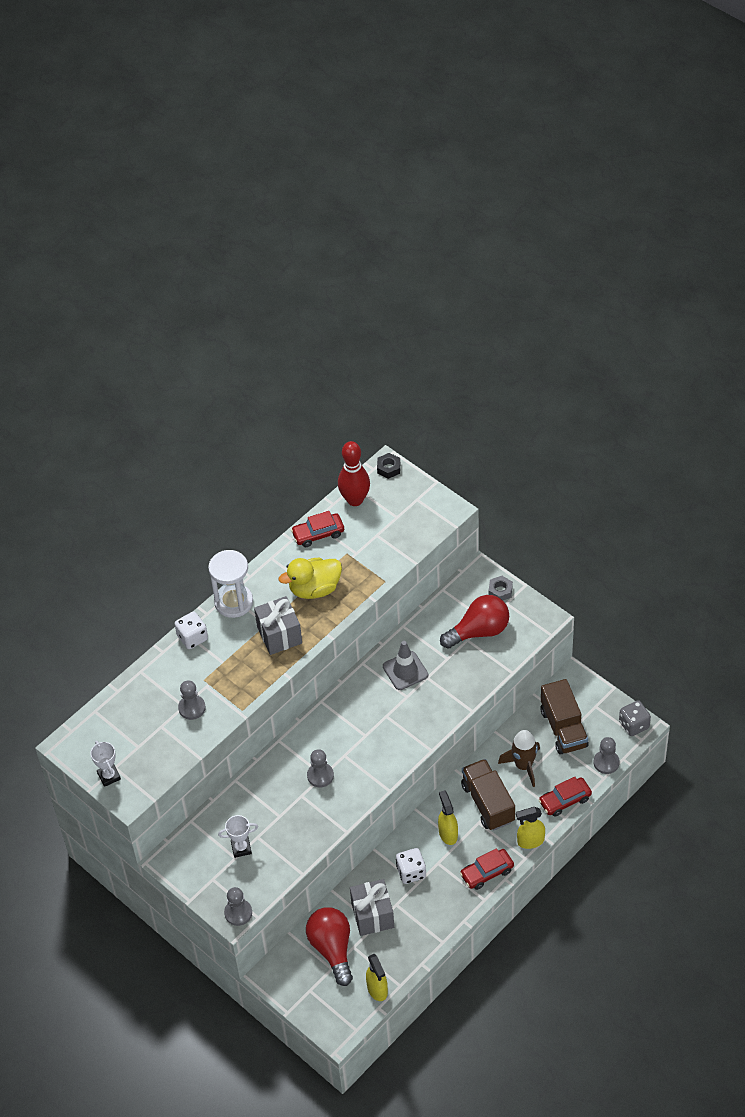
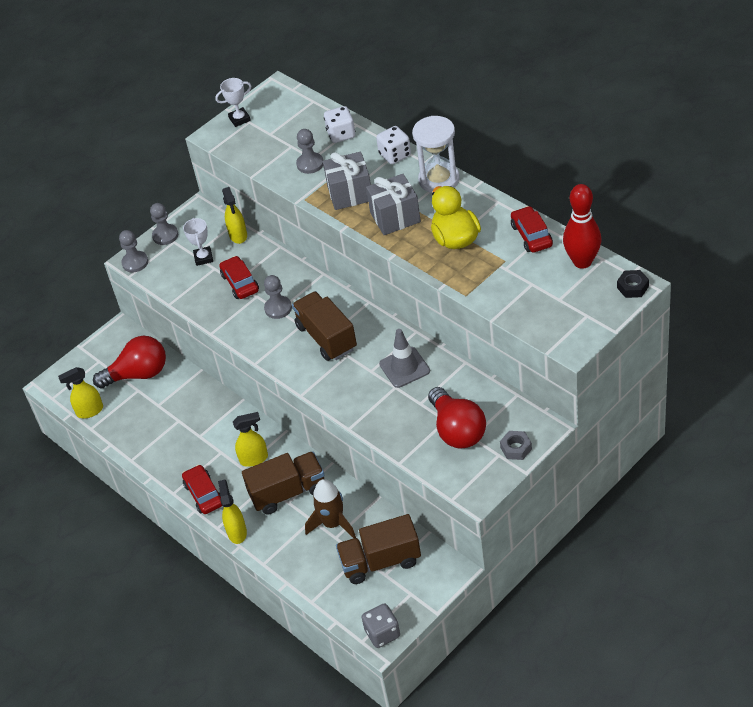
camera: 95 degrees right, 5 degrees down
grey gift [350,879,394,936] -> grey gift moved to [323,152,371,210]
white dice [396,848,426,884] -> white dice moved to [324,106,355,143]
red car [538,777,592,817] -> red car moved to [219,256,259,299]
grey pawn [594,737,620,774] -> grey pawn moved to [150,203,178,245]
none -> yellow spray bottle [222,187,247,244]
none -> brown truck [292,291,357,361]

